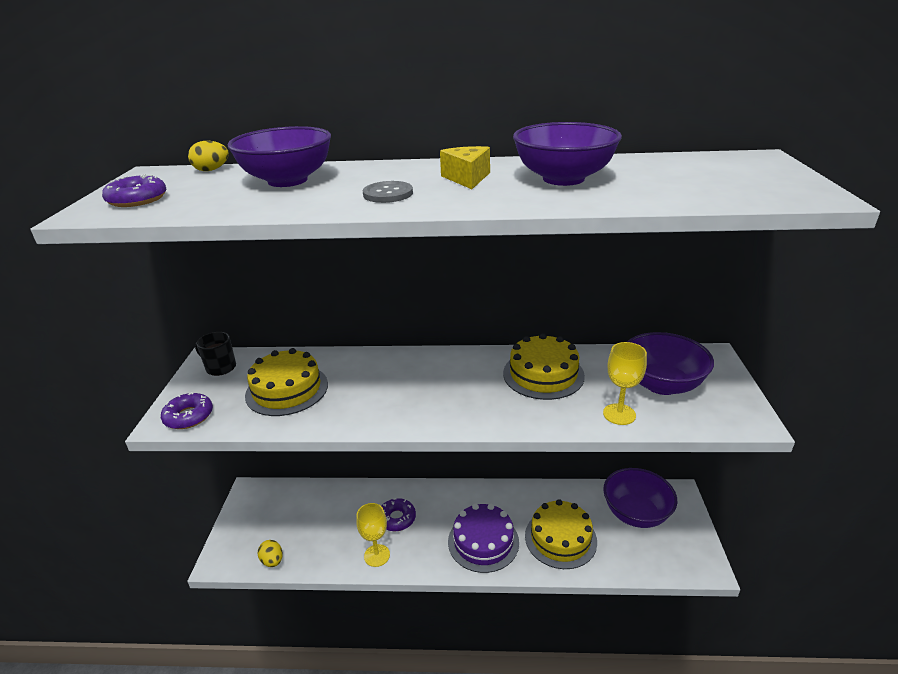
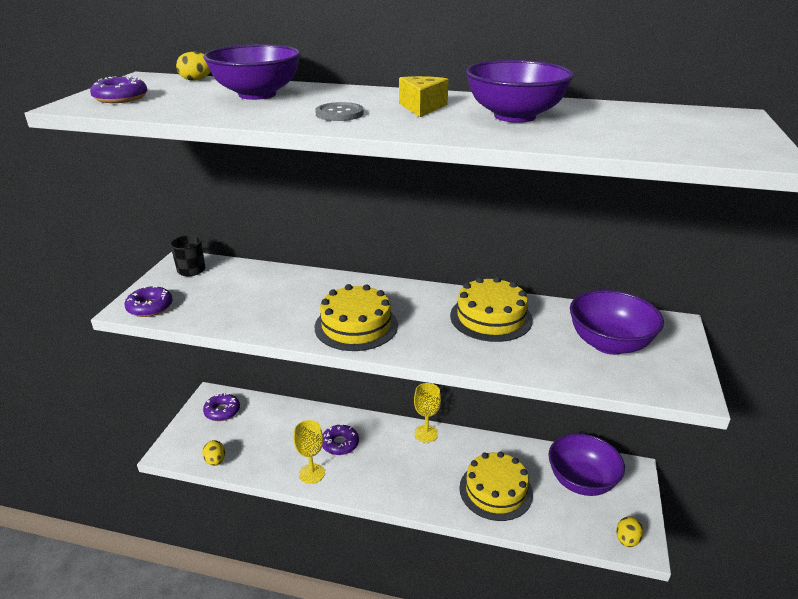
camera: 10 degrees right, 0 degrees up
yellow cake [245,348,328,416] -> yellow cake moved to [314,284,398,351]
purple cake [448,504,519,573] -> none
yellow goblet [603,342,647,425] -> yellow goblet moved to [414,383,441,443]
none -> purple donut [203,393,240,421]
none -> yellow egg [616,517,643,547]

